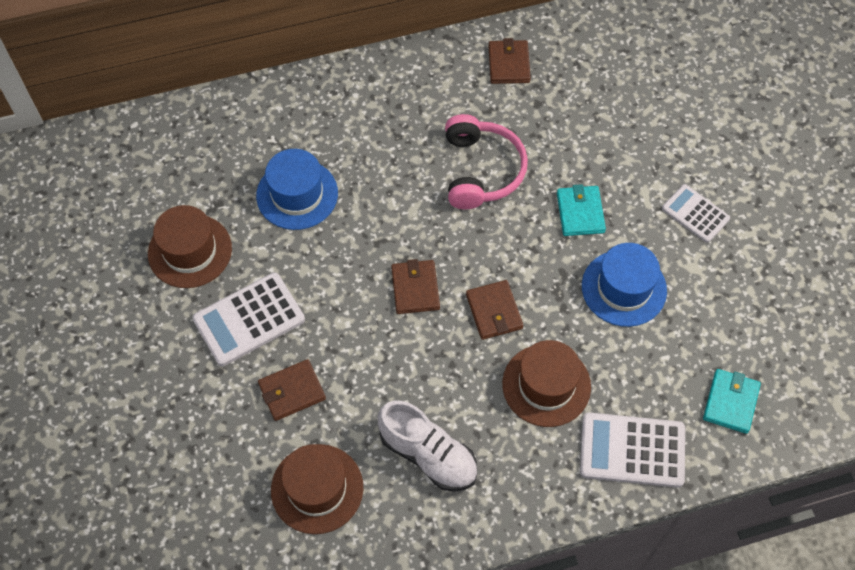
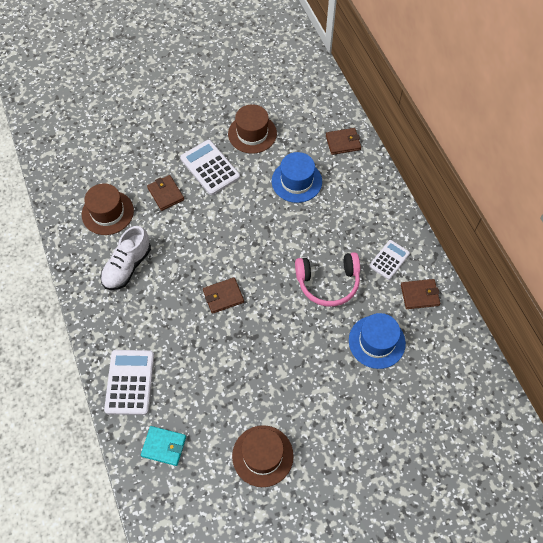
camera: 85 degrees right, 0 degrees up
brown wallet [391,259,440,314] -> brown wallet moved to [326,128,361,155]
brown hat [502,340,591,427] -> brown hat moved to [232,425,294,487]
turquoise wallet [557,184,606,236] -> none
blue hat [582,243,667,327] -> blue hat moved to [349,313,406,369]
white calculator [662,184,730,243] -> white calculator moved to [369,240,410,280]

